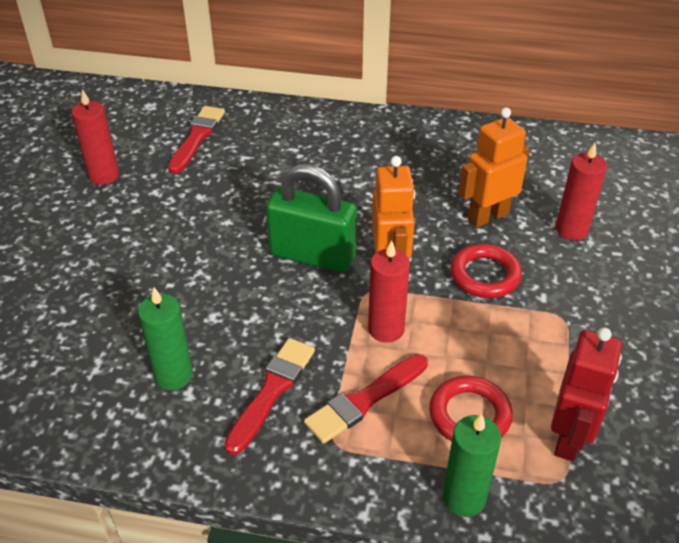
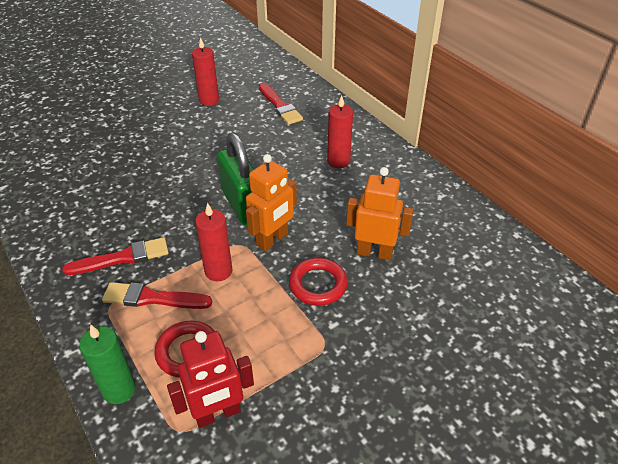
camera: 45 degrees right, 0 degrees up
green candle [138,287,193,390] -> none
red brush [168,106,225,174] -> red brush turned 90 degrees clockwise [259,83,303,125]
red candle [556,143,607,241] -> red candle moved to [327,95,353,168]

